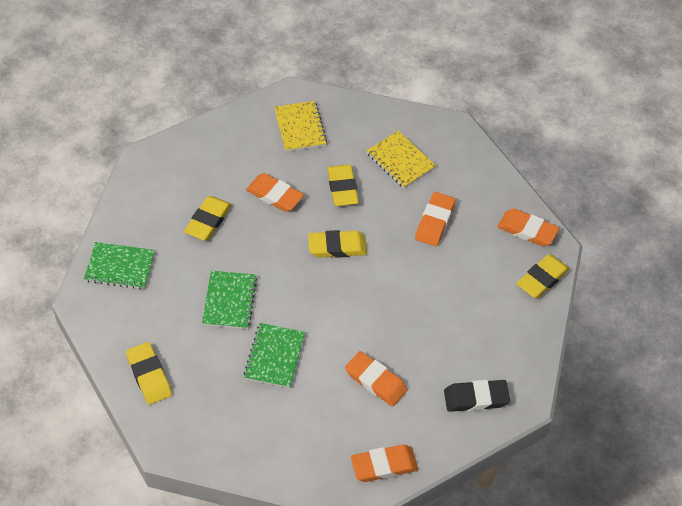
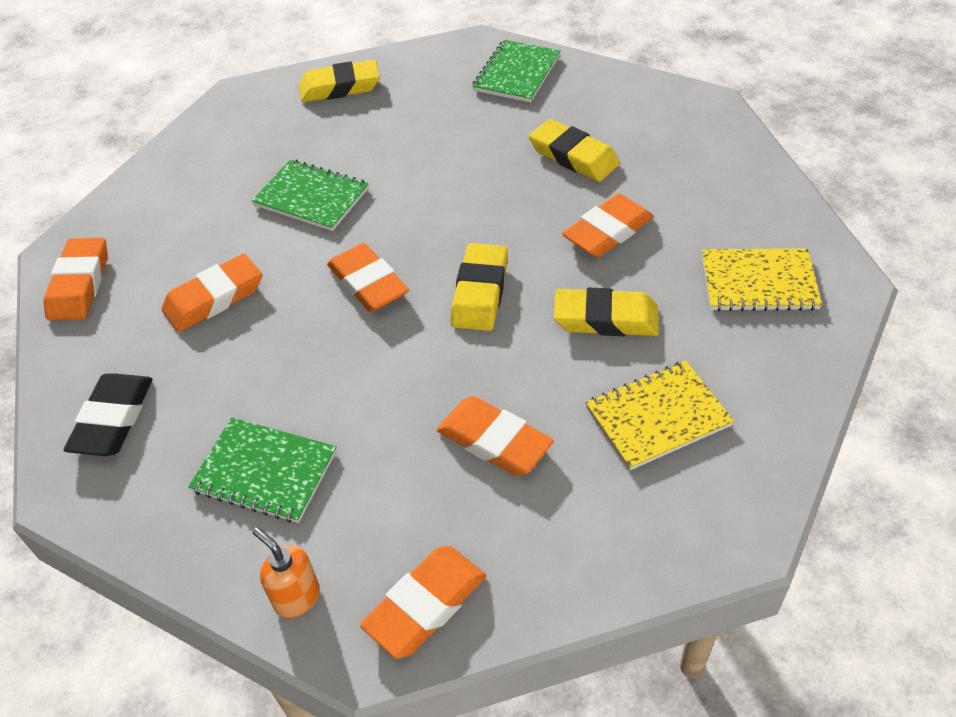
camera: 110 degrees right, 5 degrees down
green notebook [202,271,257,329] -> green notebook moved to [188,417,337,523]
yellow eraser [516,254,570,298] -> orange soap dispenser [252,527,320,618]
none -> orange eraser [327,243,409,312]

